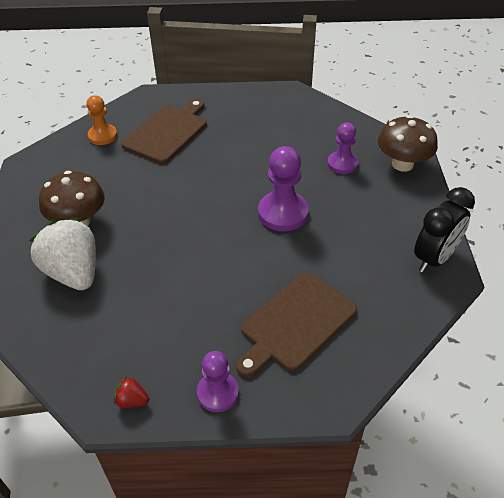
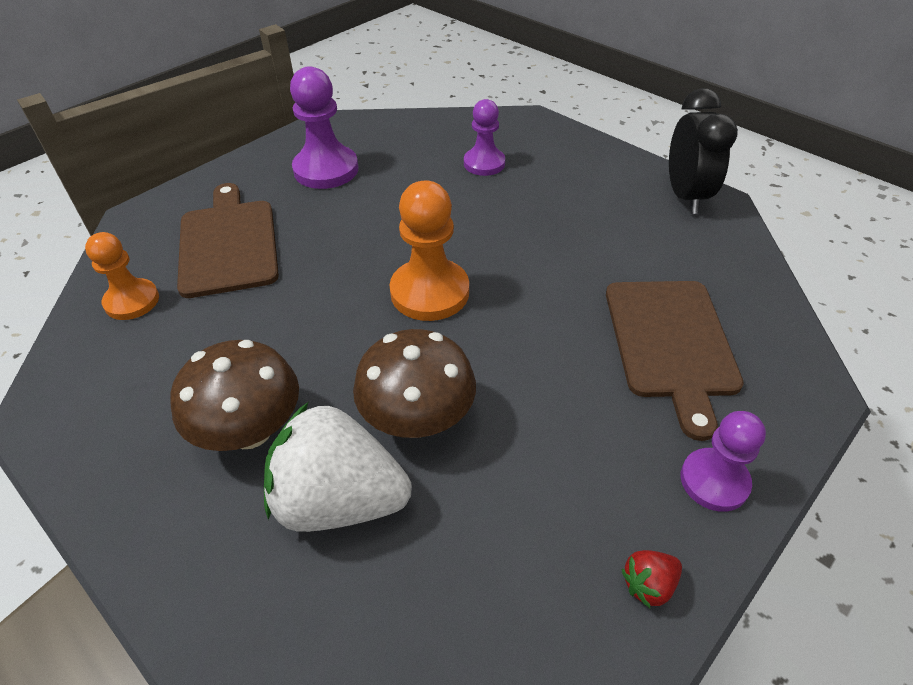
camera: 45 degrees left, 0 degrees up
purple pawn [258,146,308,231] -> purple pawn moved to [290,66,358,189]
brown mushroom [378,115,438,172] -> brown mushroom moved to [353,329,476,438]
none -> orange pawn [389,181,469,321]

